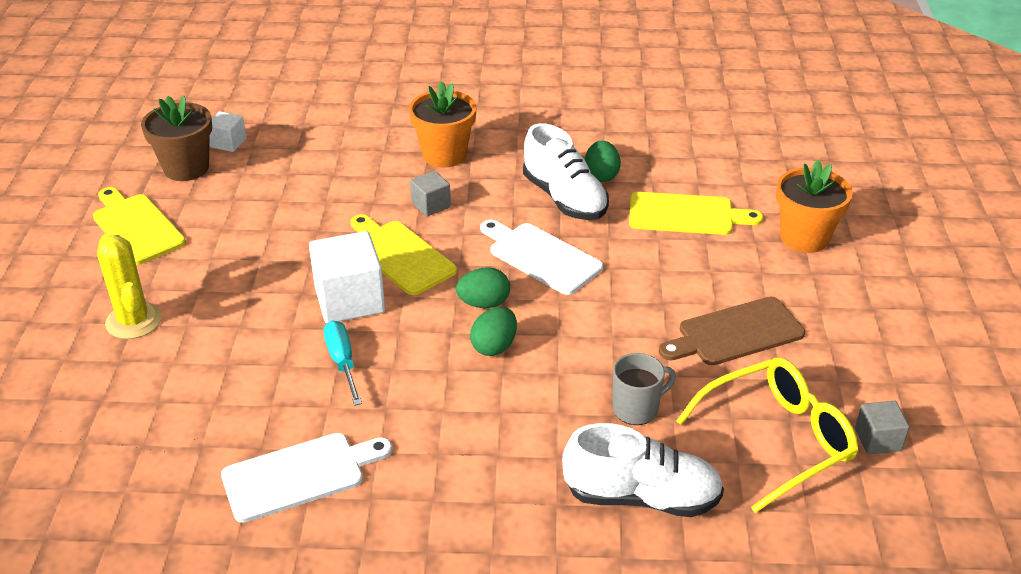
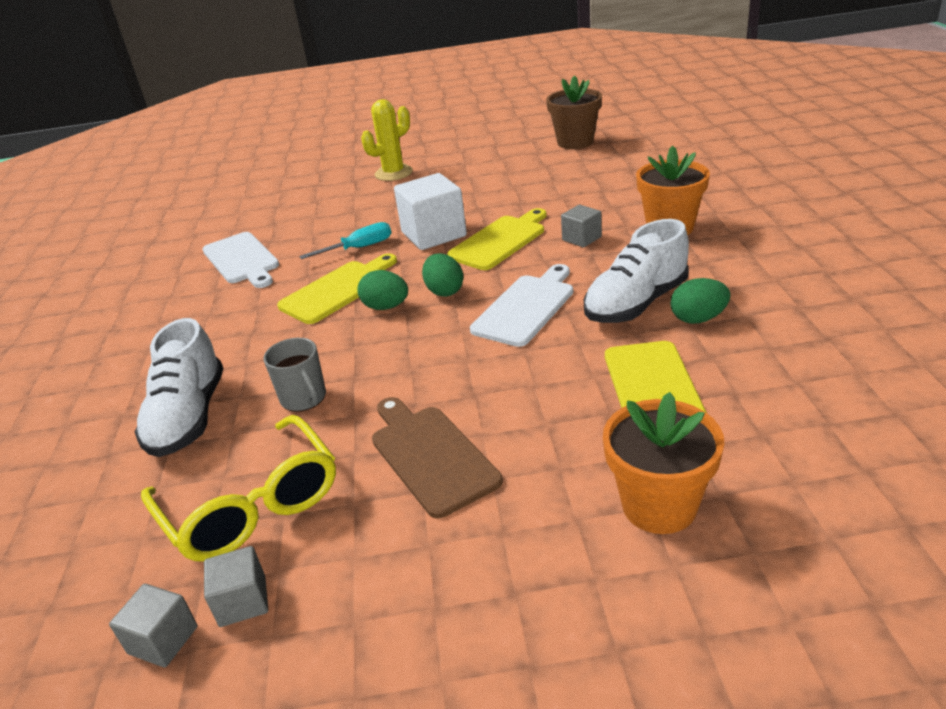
camera: 85 degrees right, 5 degrees down
yellow cutting board [93,187,186,265] -> yellow cutting board moved to [277,253,397,324]
white cube [209,111,246,152] -> none
none -> grey cube [109,584,197,668]

